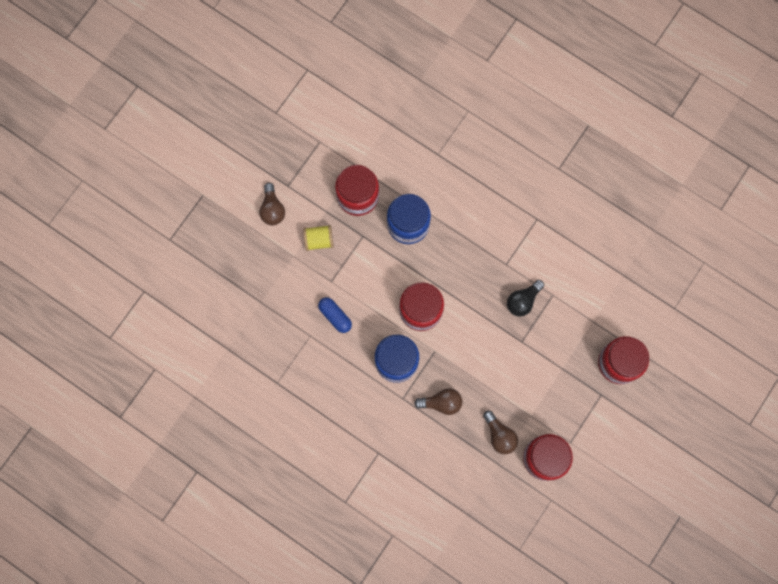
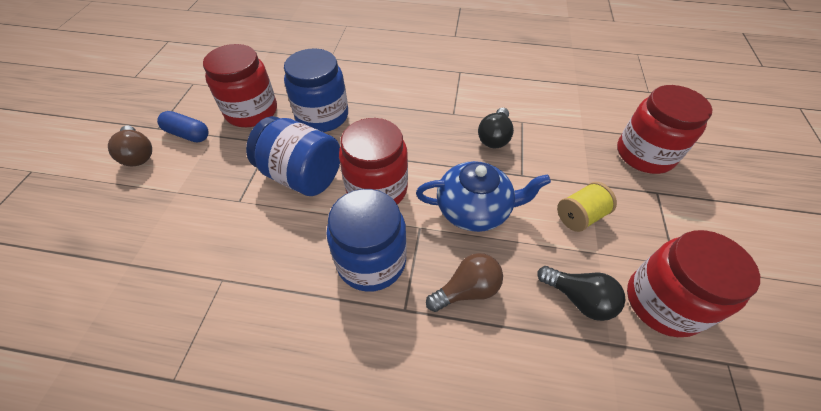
camera: 25 degrees left, 25 degrees down
yellow spool [303,225,334,251] -> yellow spool moved to [557,182,617,232]
blue capsule [318,297,352,333] -> blue capsule moved to [157,111,208,142]
brown light bulb [483,411,518,454] -> black light bulb [537,266,625,321]
none -> blue jar [246,116,340,196]
none -> blue teapot [416,161,551,232]

